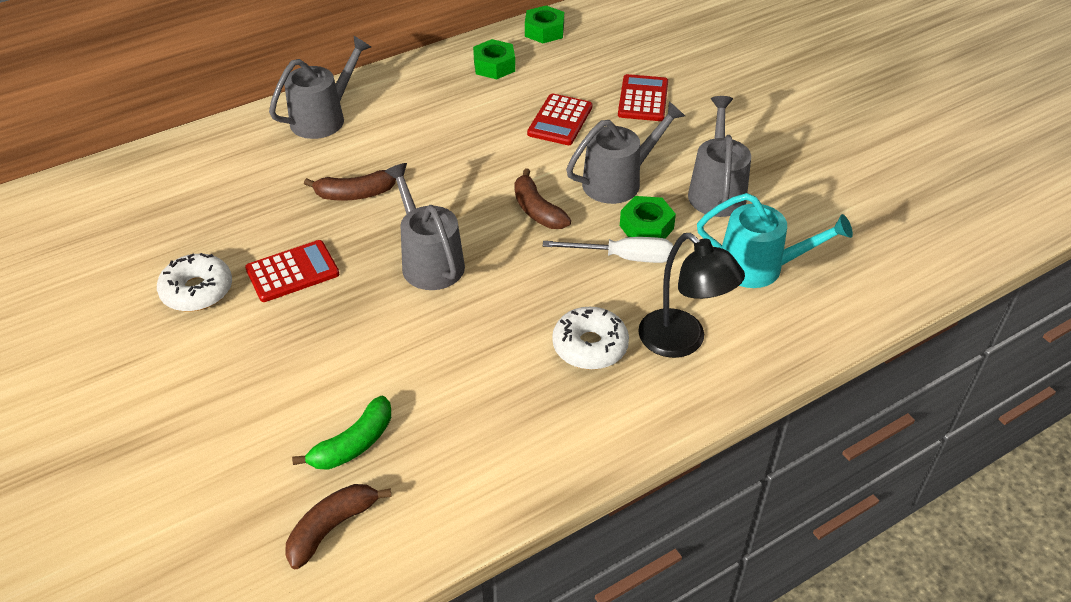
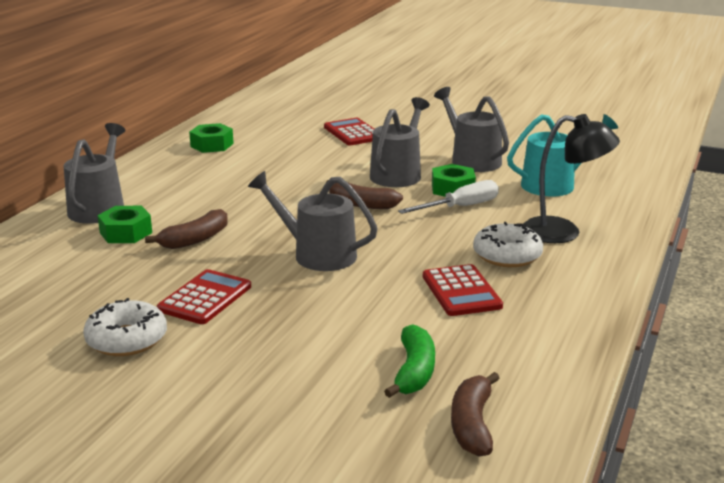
camera: 35 degrees left, 20 degrees down
green nut [525,5,564,43] -> green nut moved to [97,206,152,243]
red calculator [527,93,592,145] -> red calculator moved to [423,264,503,316]

